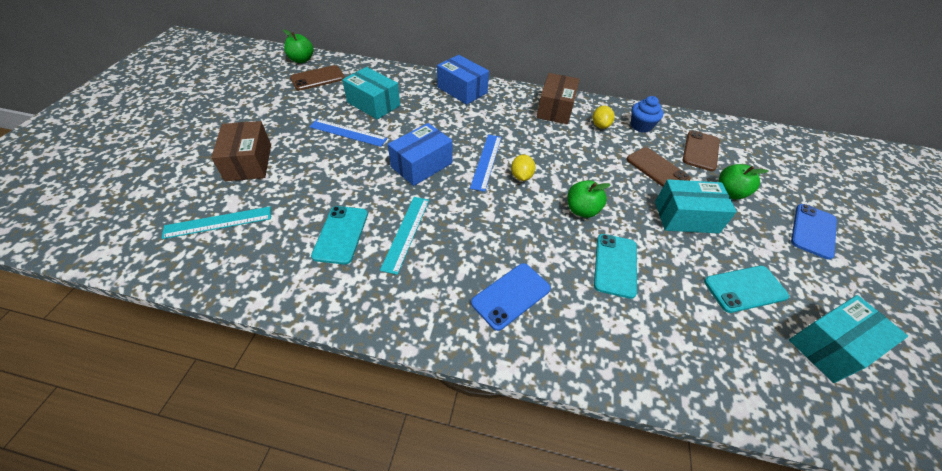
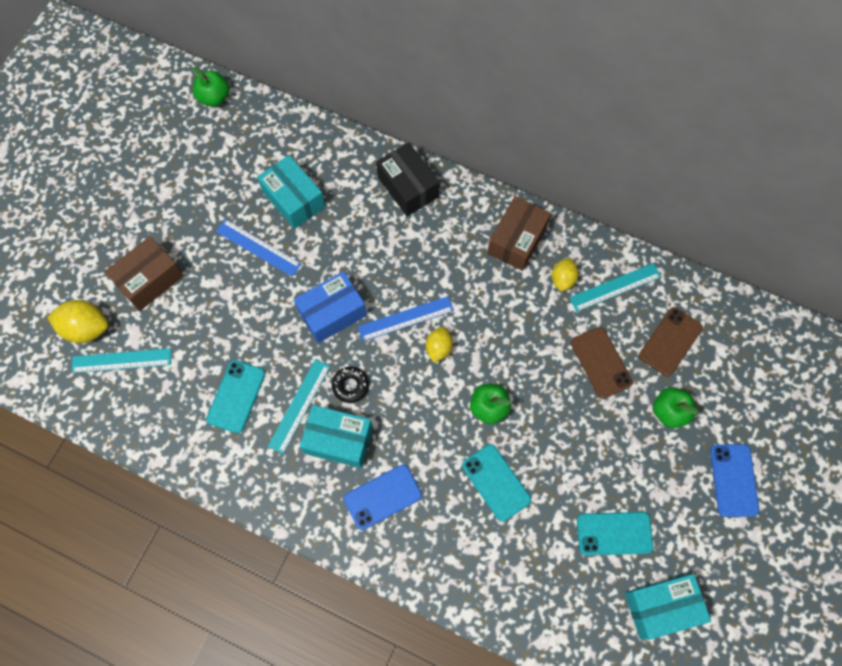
camera: 15 degrees right, 20 degrees up
brown box [211,121,271,181] -> brown box turned 45 degrees clockwise [104,236,184,311]
brown phone [290,65,345,91] -> none
blue box [437,55,489,105] -> black box [376,142,440,216]
blue ruler [470,135,502,192] -> blue ruler turned 45 degrees clockwise [358,296,454,342]
turquoise phone [594,234,637,299] -> turquoise phone turned 60 degrees counterclockwise [462,444,531,522]
blue cupcake [631,96,663,133] -> turquoise ruler [569,263,661,312]
turquoise box [655,180,737,234] -> turquoise box moved to [300,405,373,468]
blue phone [791,204,837,260] -> blue phone turned 45 degrees counterclockwise [710,444,759,517]
none -> yellow lemon [47,300,108,343]
none -> black donut [332,367,369,403]

